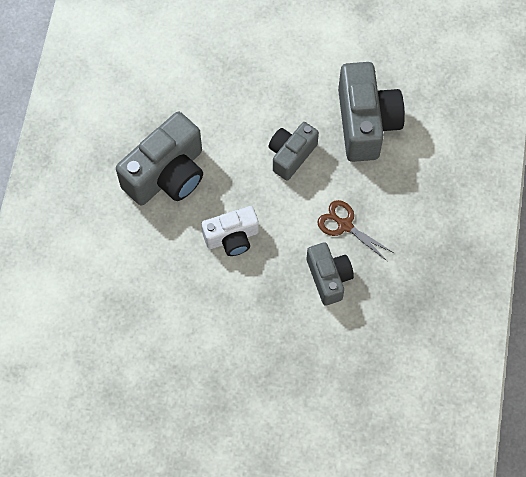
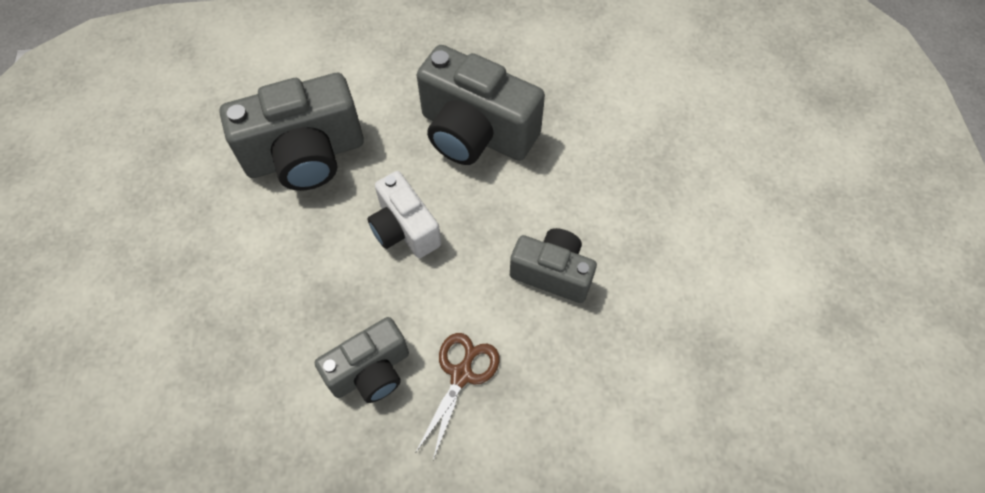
camera: 75 degrees right, 5 degrees down
grey camera [338,62,405,162] -> grey camera moved to [220,73,364,191]

